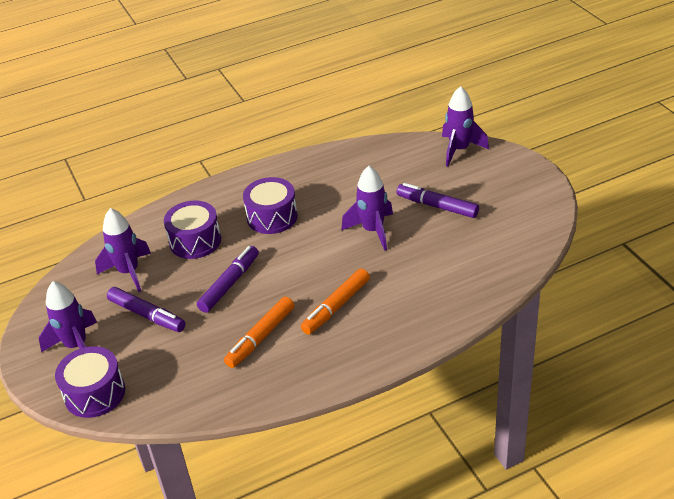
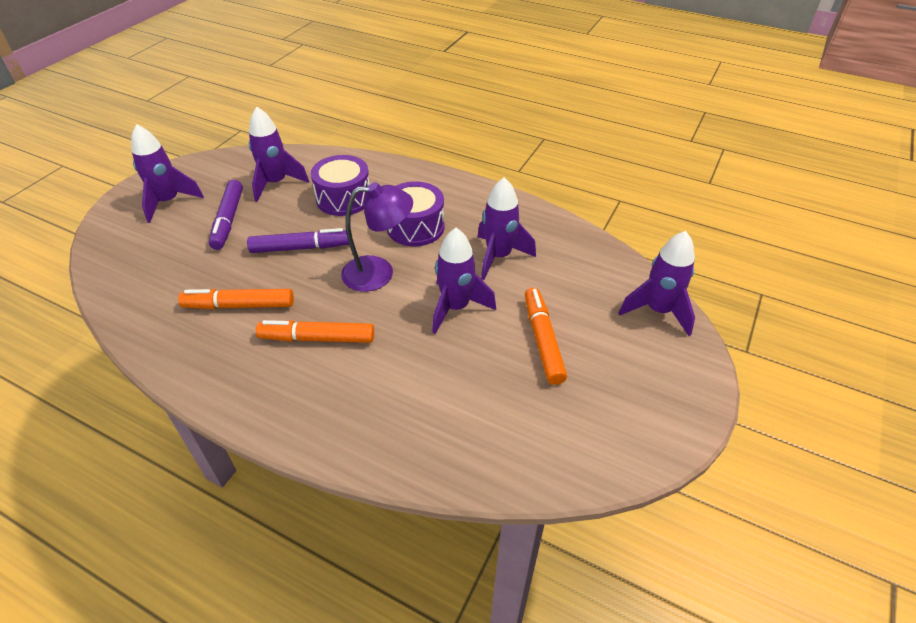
camera: 50 degrees right, 5 degrees up
purple drum [55,346,125,418] -> none
purple marker [396,183,479,218] -> orange marker [525,288,567,385]
none -> purple lamp [341,182,413,292]
none -> purple rocket [477,177,536,280]

